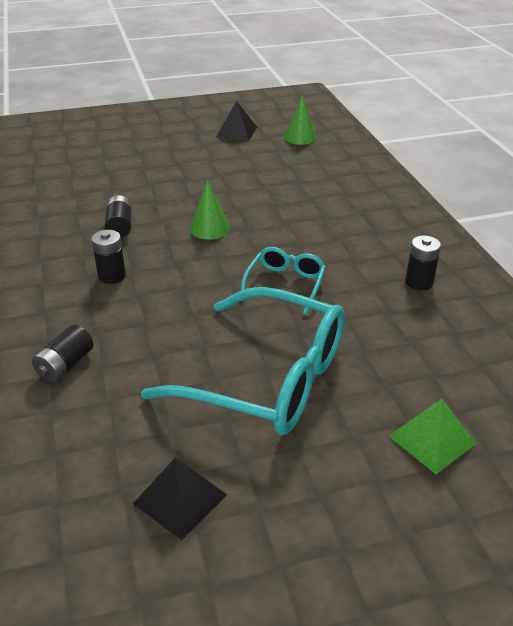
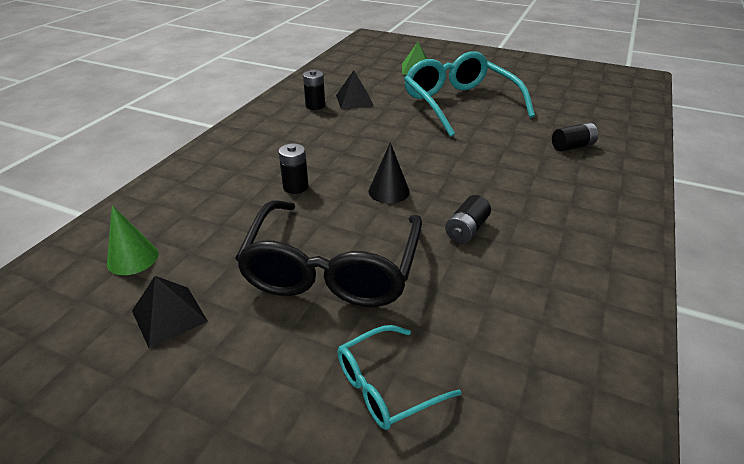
camera: 140 degrees left, 0 degrees up
black battery [92,230,126,284] -> black battery moved to [278,144,308,194]
black pyramid [133,457,227,540] -> black pyramid moved to [336,70,374,109]
green cone [190,180,230,240] -> black cone [368,142,410,204]
turquoise glasses [241,247,326,315] -> turquoise glasses moved to [337,325,462,430]
none -> black glasses [235,201,422,307]

